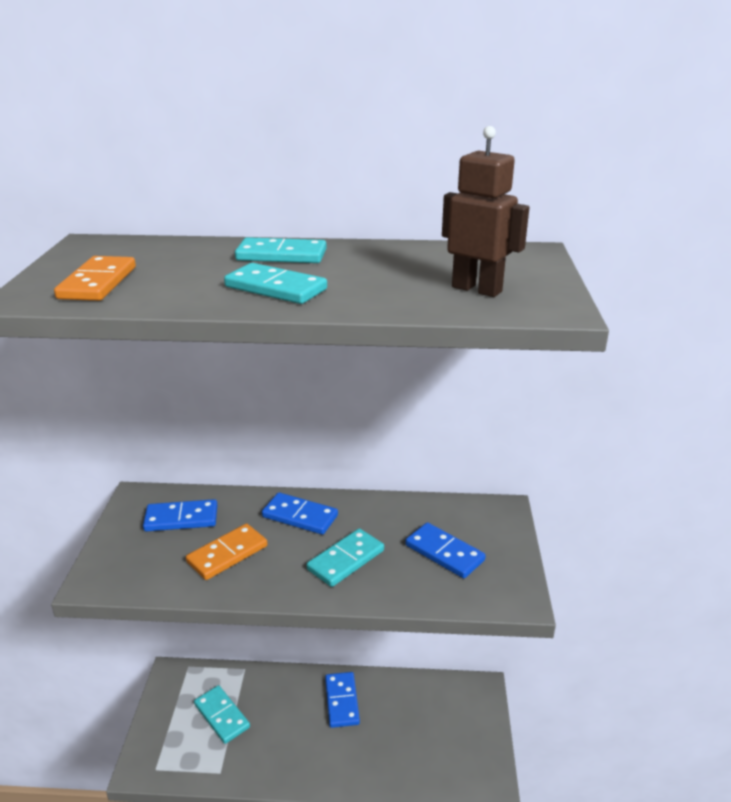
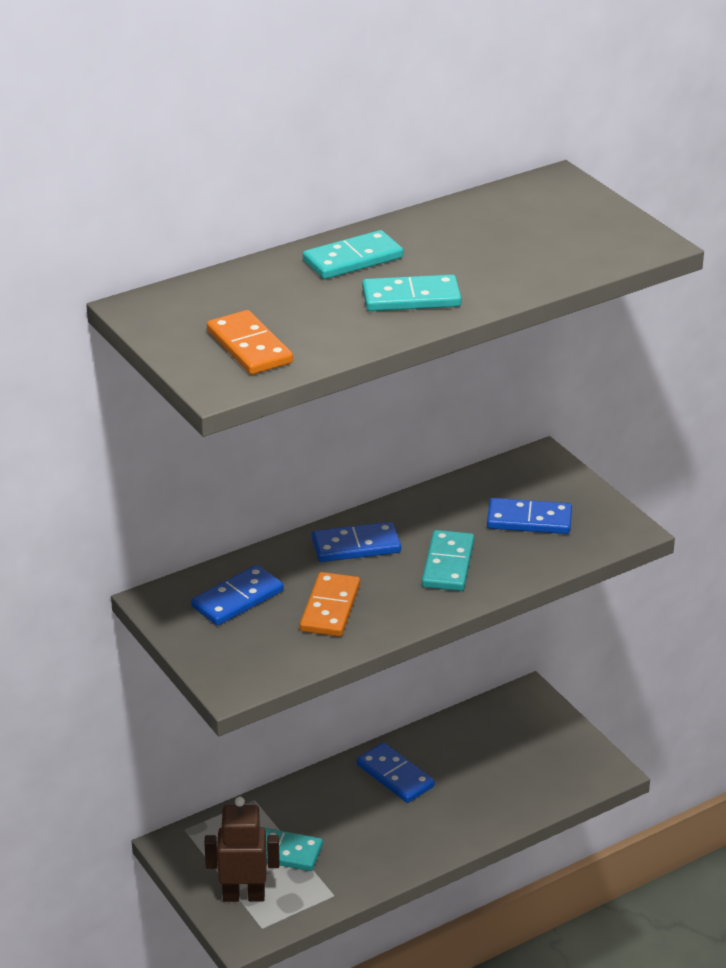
camera: 35 degrees left, 5 degrees up
brown robot [442,126,529,297] -> brown robot moved to [204,797,280,902]

